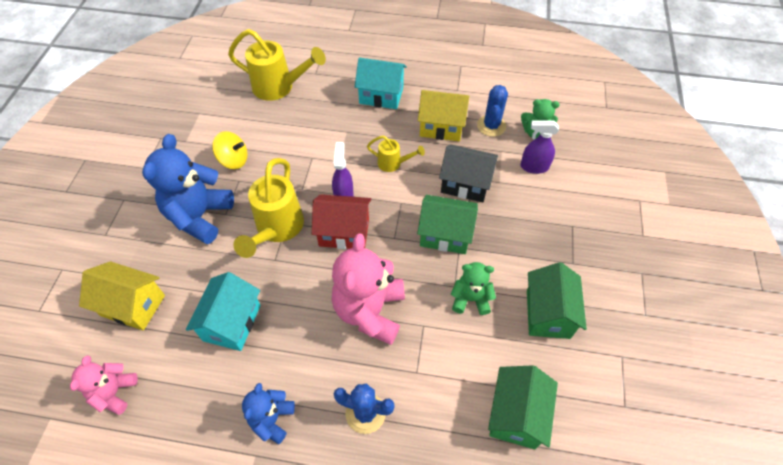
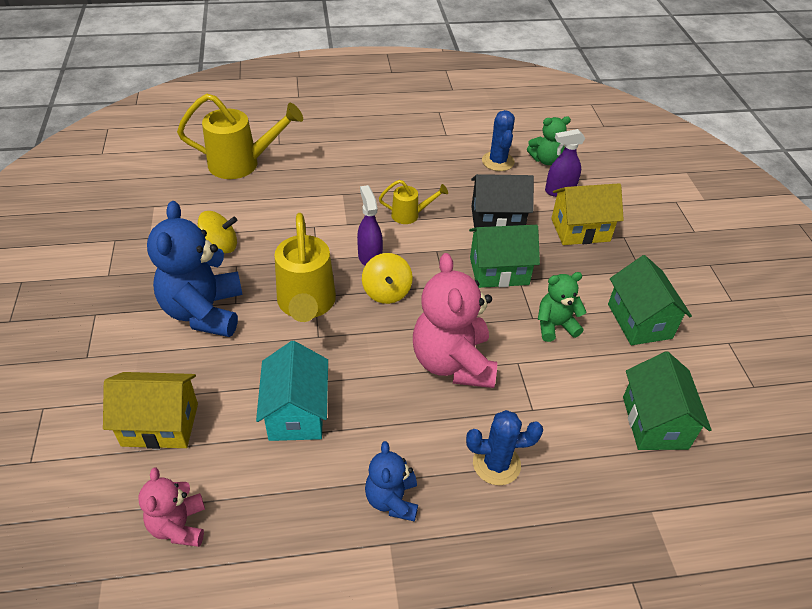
camera: 20 degrees left, 10 degrees down
red house [312,194,371,249] -> yellow spinning top [362,253,413,304]
turquoise house [355,57,407,109] -> none
yellow house [418,90,469,141] -> yellow house moved to [551,183,624,245]

